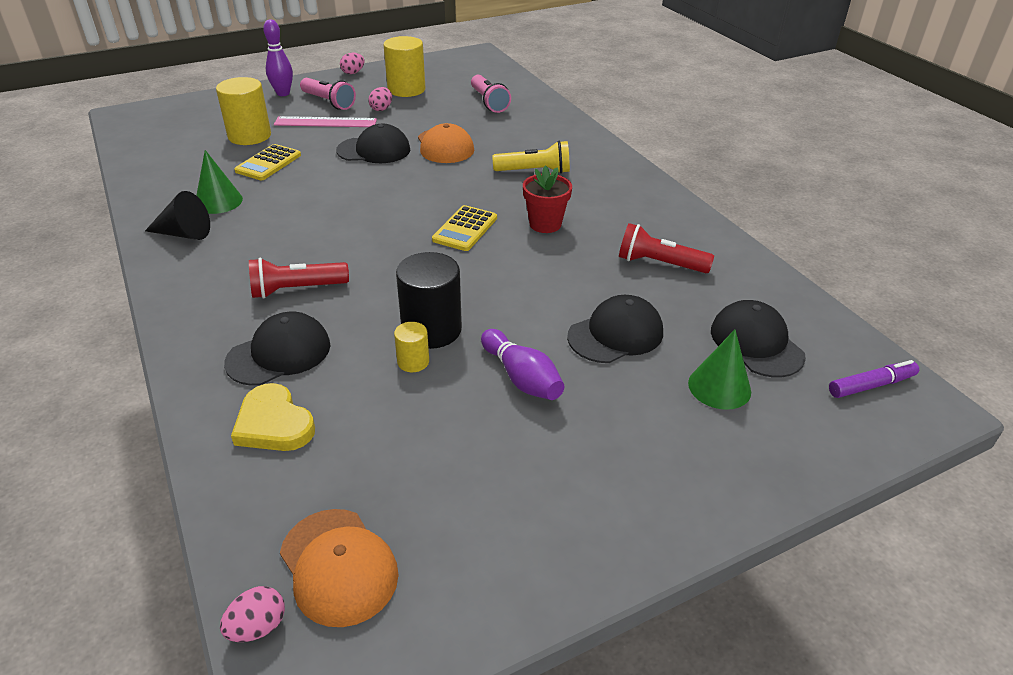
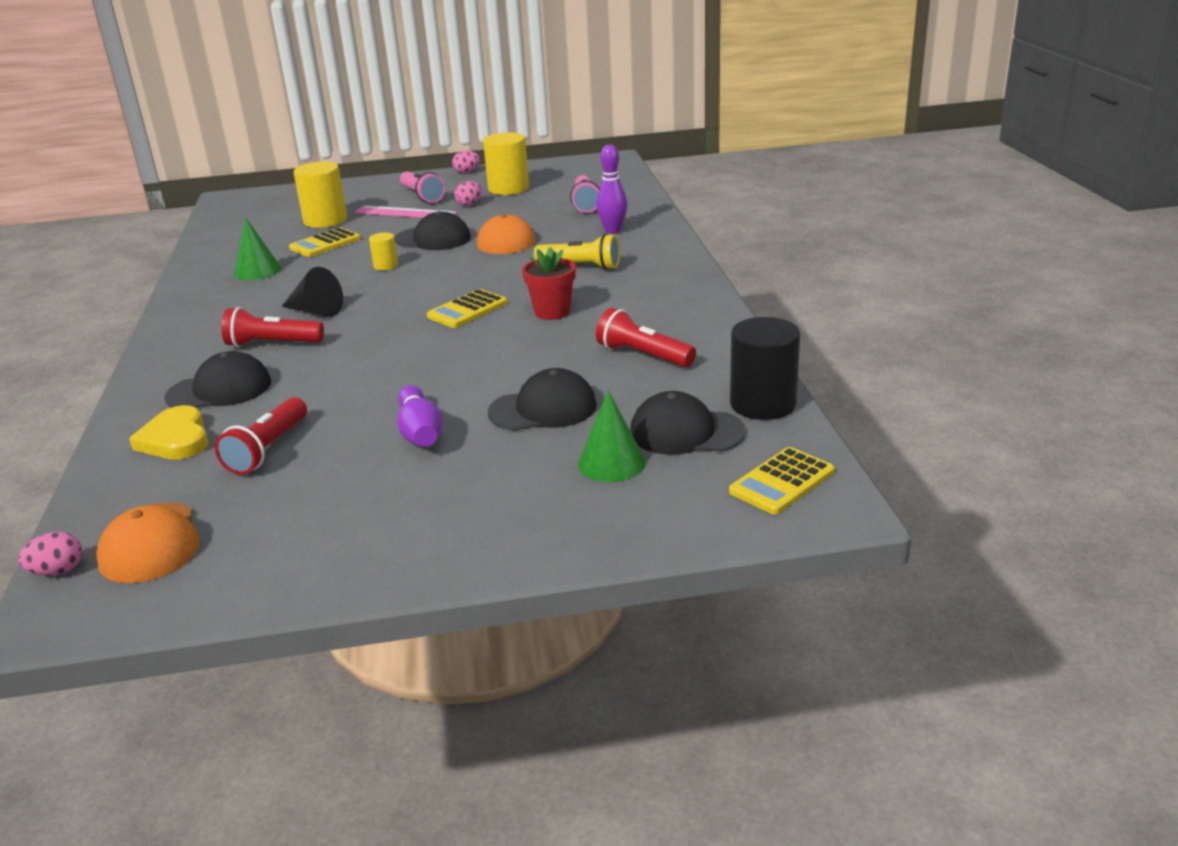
camera: 20 degrees right, 10 degrees down
black cone [145,191,210,240] -> black cone moved to [282,267,343,317]
purple bowling pin [263,19,293,96] -> purple bowling pin moved to [596,144,628,234]
yellow cylinder [394,322,429,372] -> yellow cylinder moved to [369,233,398,270]
black cylinder [396,252,462,349] -> black cylinder moved to [730,317,800,420]
black cap [711,300,806,377] -> black cap turned 75 degrees counterclockwise [630,391,746,455]
purple marker [829,360,919,398] -> yellow calculator [729,447,835,515]
none -> red flashlight [215,397,307,475]

